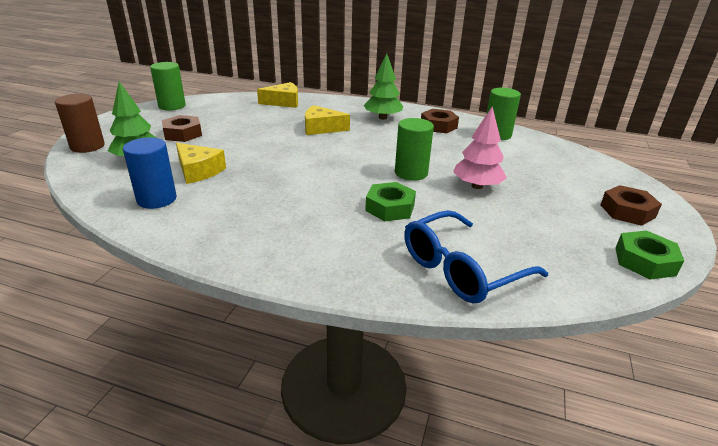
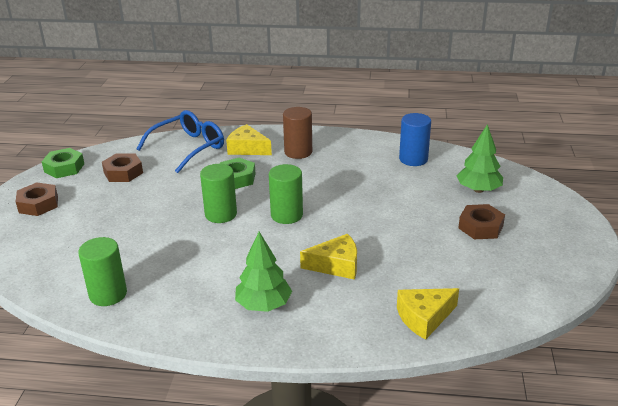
camera: 170 degrees right, 0 degrees up
brown cylinder [55,94,105,153] -> brown cylinder moved to [283,107,312,159]
green cylinder [150,62,186,111] -> green cylinder moved to [269,164,303,224]
yellow cheese [176,143,226,184] -> yellow cheese moved to [226,124,272,155]
brown nut [421,109,459,133] -> brown nut moved to [102,153,143,182]
pink tree [453,107,507,189] -> none

